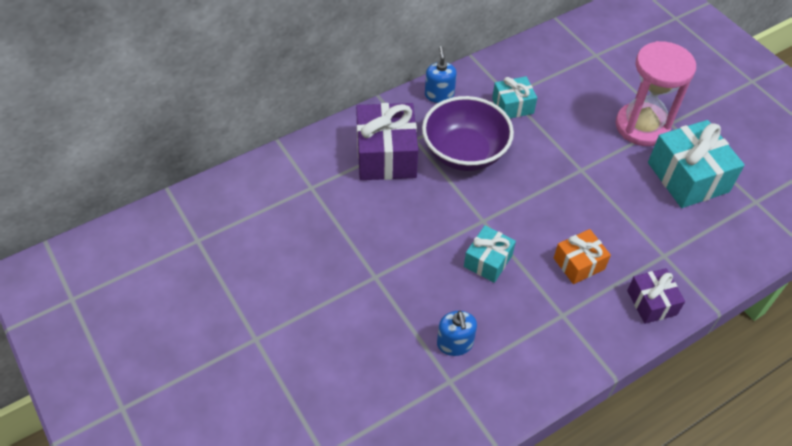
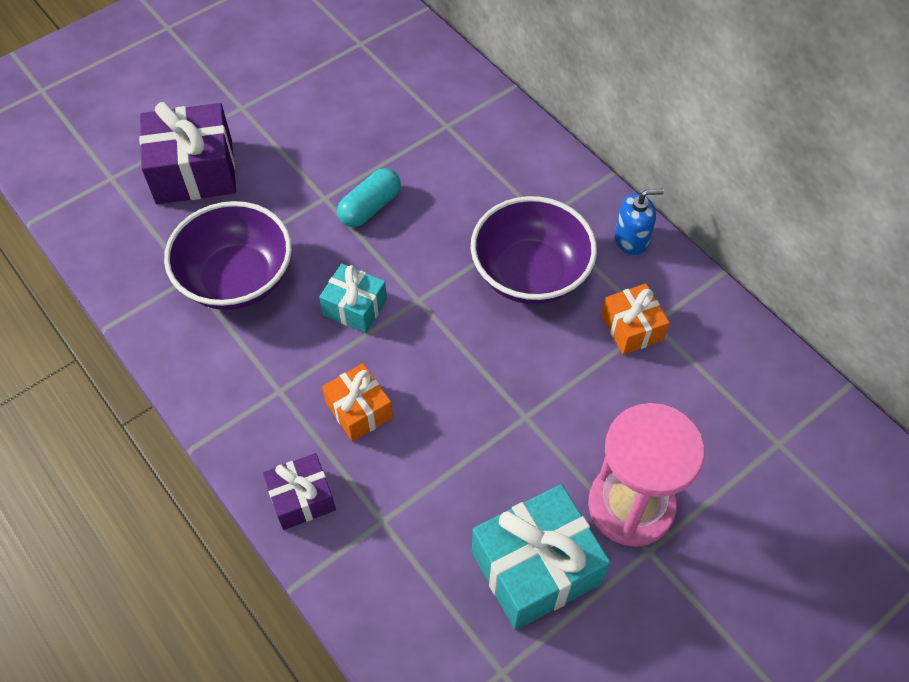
camera: 85 degrees right, 5 degrees up
purple gift [356,103,418,180] -> purple gift moved to [139,102,236,204]
blue soap dispenser [437,311,477,356] -> purple bowl [164,201,292,310]
turquoise gift [492,76,537,118] -> orange gift [601,283,670,355]
none -> turquoise capsule [337,168,401,227]

